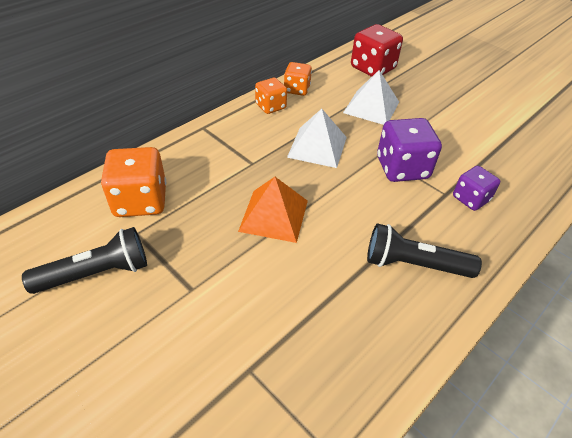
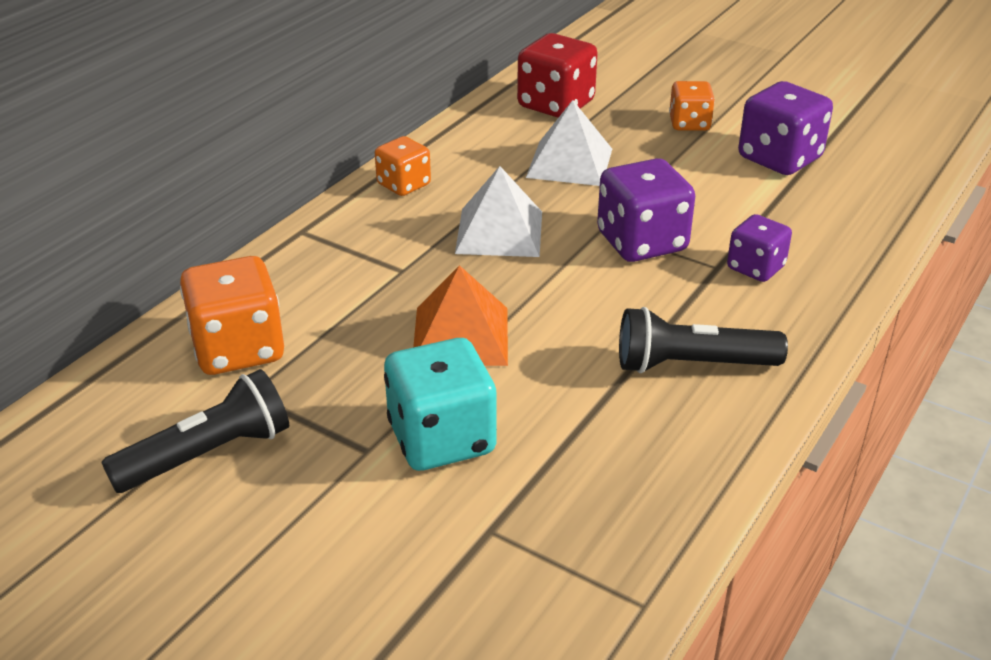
camera: 10 degrees left, 10 degrees down
orange dice [284,62,312,96] -> orange dice moved to [669,81,715,131]
none -> turquoise dice [384,338,497,471]
none -> purple dice [738,81,833,175]

